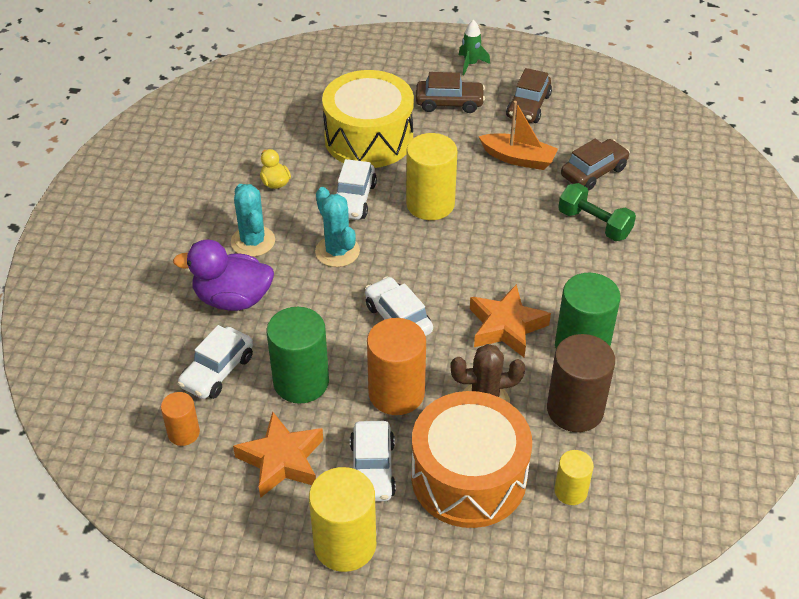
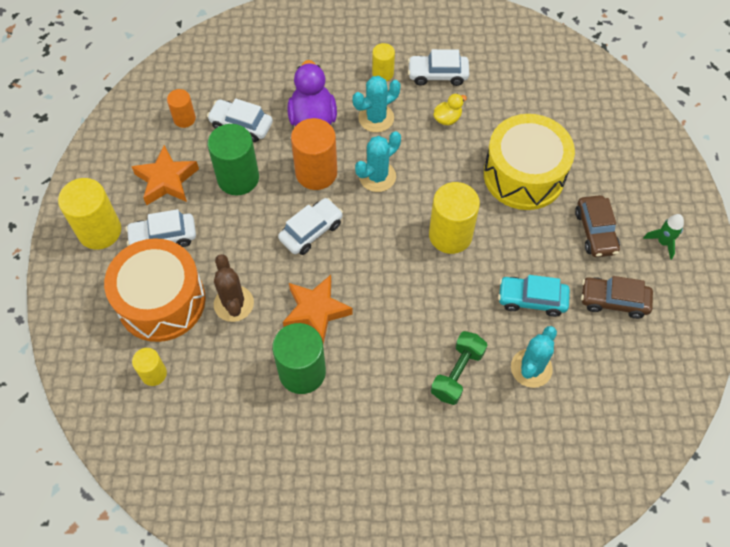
camera: 80 degrees right, 15 degrees up
white car [336,159,377,220] -> white car moved to [408,49,469,86]
orange cylinder [367,318,426,415] -> orange cylinder moved to [291,118,337,190]
orange boat [478,101,558,170] -> turquoise car [498,275,570,317]
brown cylinder [547,334,615,432] -> none
brown car [561,139,630,191] -> turquoise cactus [511,326,557,388]
none -> yellow cylinder [372,43,395,81]

